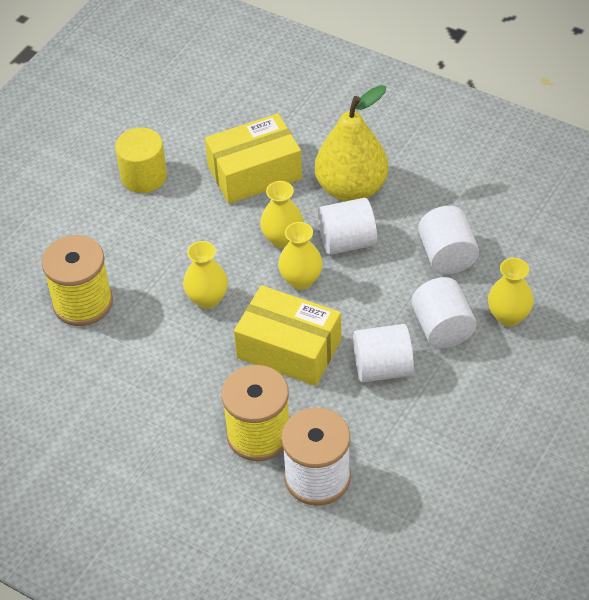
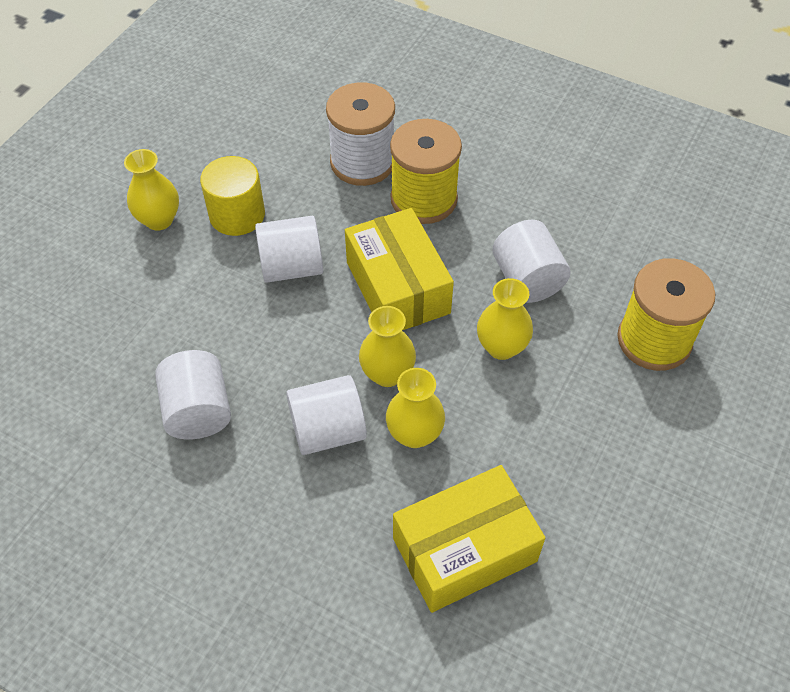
camera: 175 degrees right, 5 degrees up
yellow cylinder [115,128,167,193] -> yellow cylinder moved to [200,156,265,236]
yellow box [234,285,341,386] -> yellow box turned 45 degrees clockwise [345,208,454,330]
yellow pear [315,85,389,201] -> none
white cylinder [411,277,477,348] -> white cylinder moved to [492,220,571,303]
yellow vase [488,258,534,327] -> yellow vase moved to [124,149,179,231]

